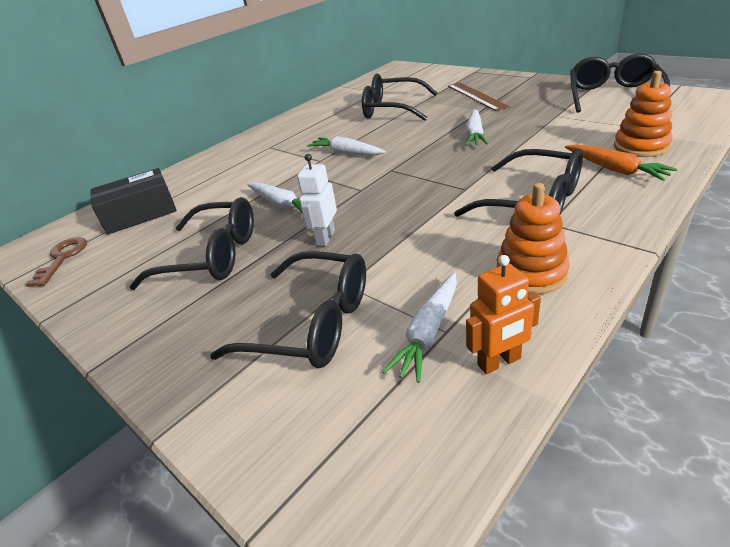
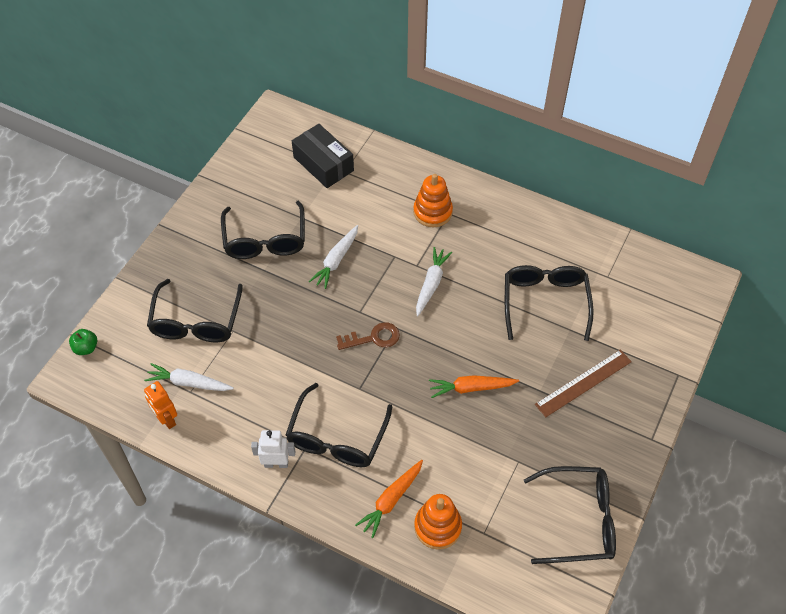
camera: 70 degrees right, 20 degrees up
brown key [25,237,87,287] -> brown key moved to [336,322,400,350]
white robot [297,154,337,246] -> white robot moved to [251,430,295,468]
white carrot [465,109,488,146] -> orange carrot [429,375,519,398]
orange stacking toy [496,183,570,295] -> orange stacking toy moved to [413,174,453,227]
none -> green apple [69,329,97,355]

